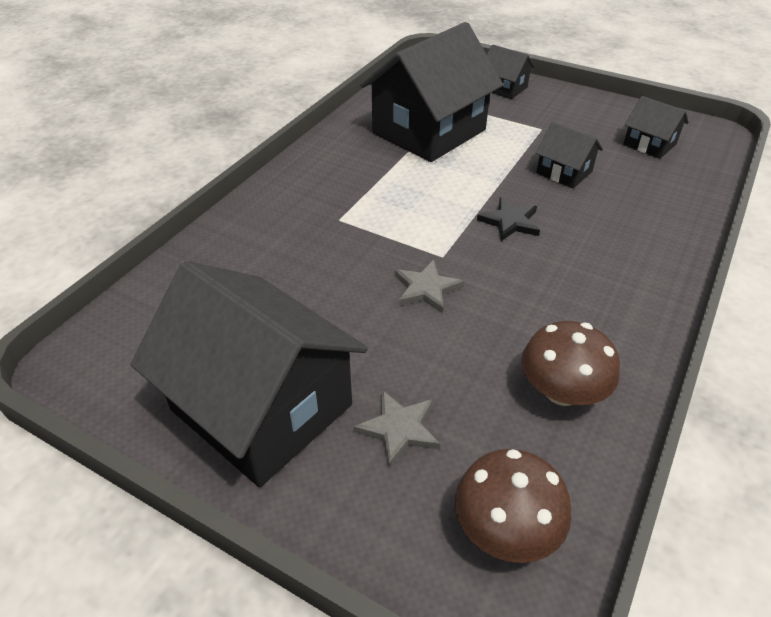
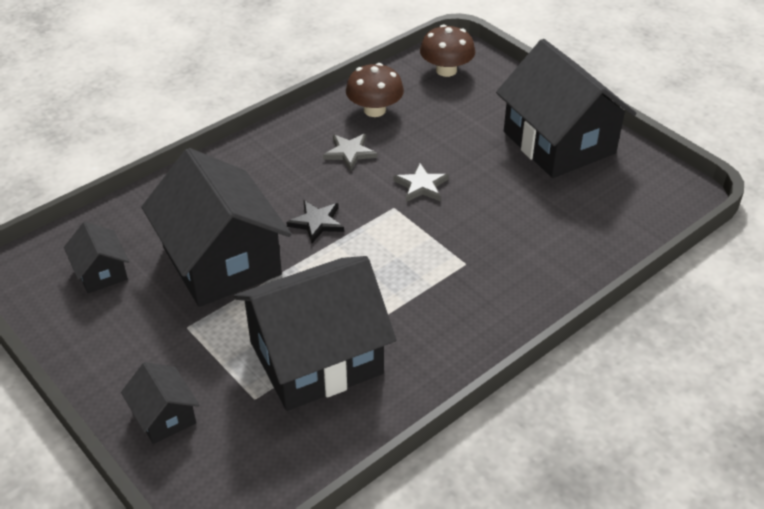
camera: 160 degrees left, 0 degrees up
grey star [354,390,440,468] -> grey star moved to [323,134,377,171]
black house [535,122,603,188] -> black house [141,148,291,307], size x2.19

